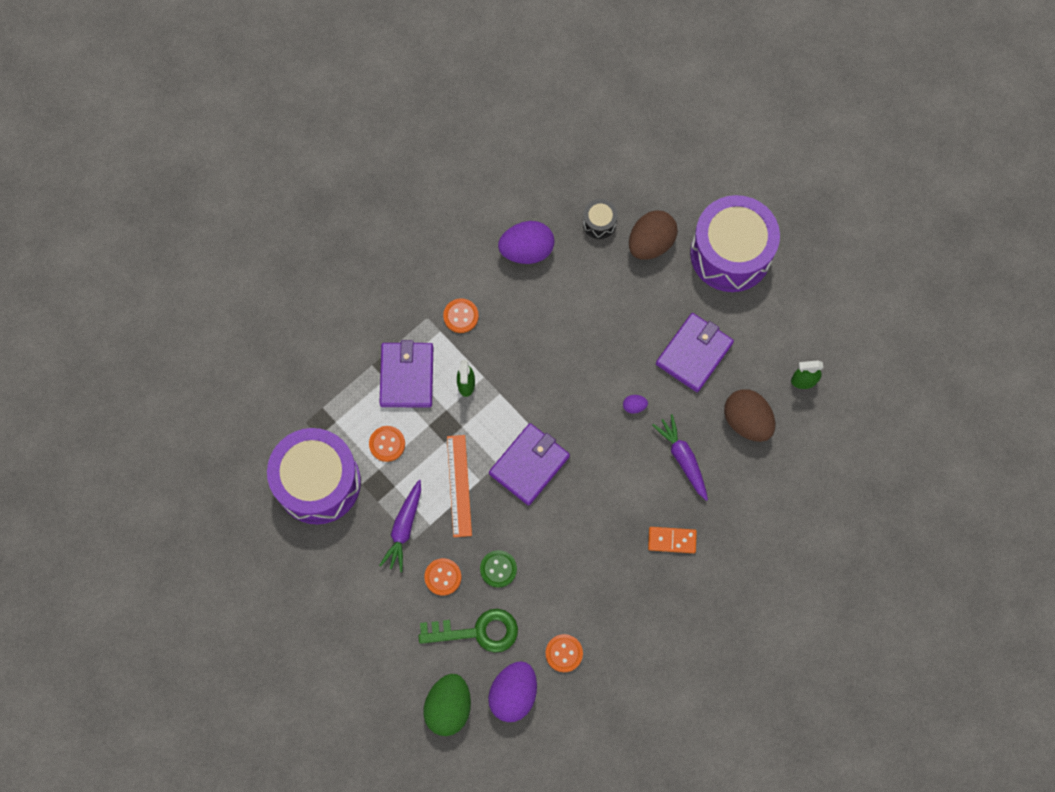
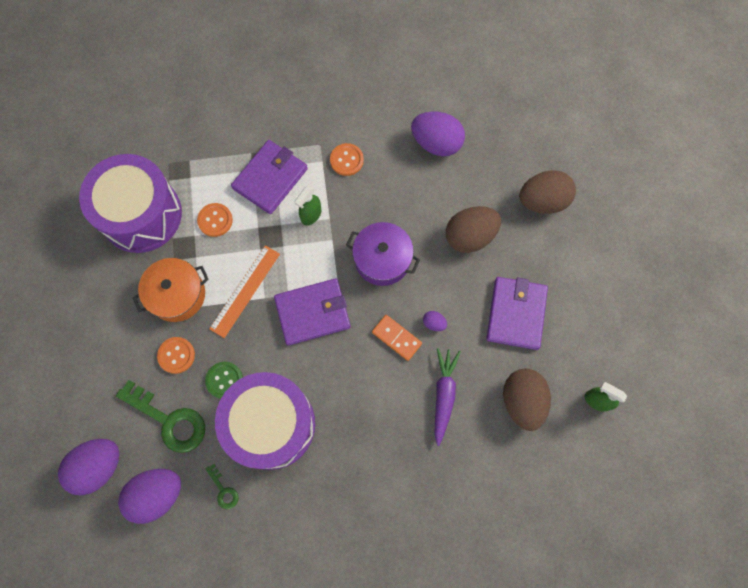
camera: 35 degrees right, 0 degrees up
purple carrot [379,480,421,572] -> orange pot [133,258,209,322]
green egg [423,674,471,736] -> purple egg [58,439,120,495]
orange button [546,634,583,672] -> green key [206,464,238,509]
black drum [583,199,618,239] -> none
orange domino [648,527,697,553] -> orange domino moved to [372,315,422,361]
purple wallet [656,313,734,392] -> purple wallet turned 60 degrees counterclockwise [486,277,548,350]
purple drum [690,195,780,292] -> purple drum moved to [215,372,315,470]
none -> purple pot [346,222,420,286]
none -> brown egg [446,206,501,253]

